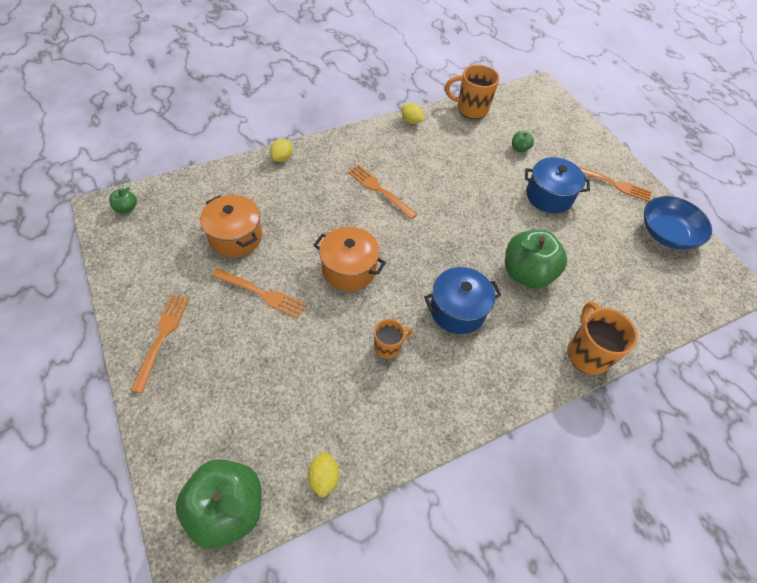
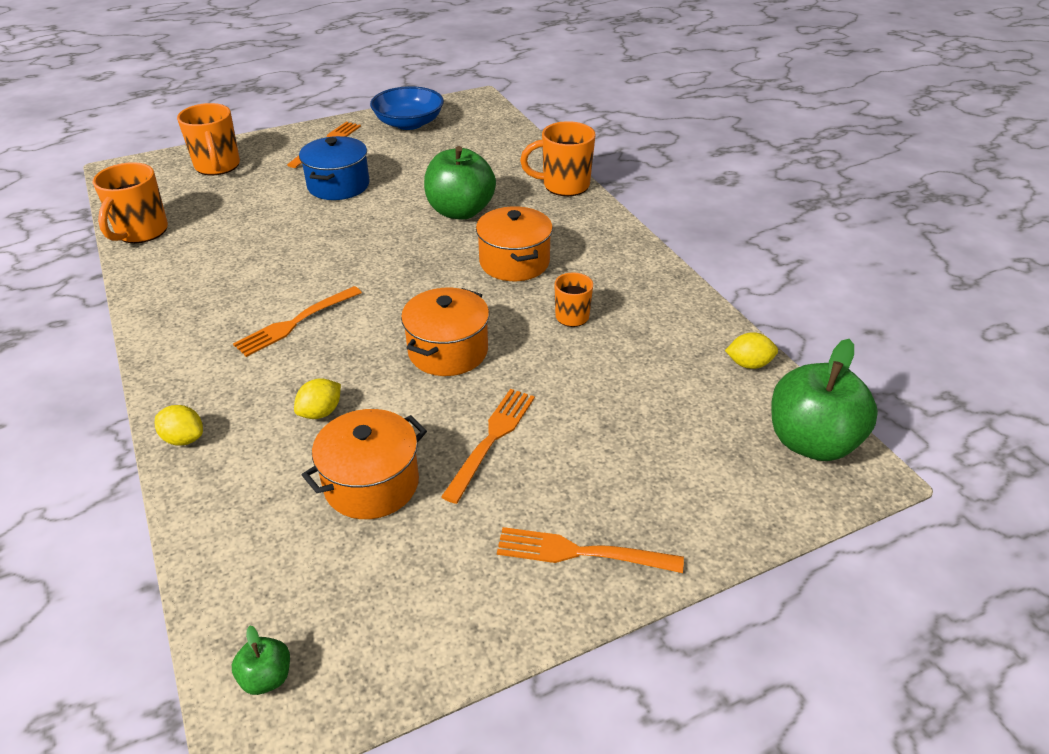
camera: 85 degrees left, 15 degrees down
yellow lemon [401,103,424,124] -> yellow lemon moved to [294,378,341,419]
blue pot [424,267,501,334] -> orange pot [476,206,553,281]
green apple [512,131,534,153] -> none
none -> orange mug [177,103,240,175]

